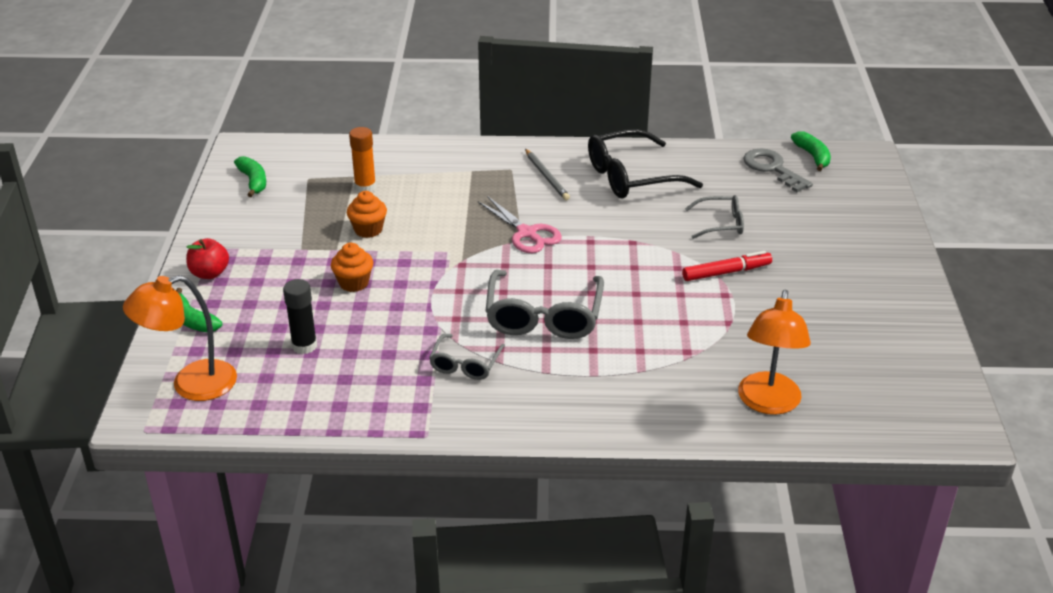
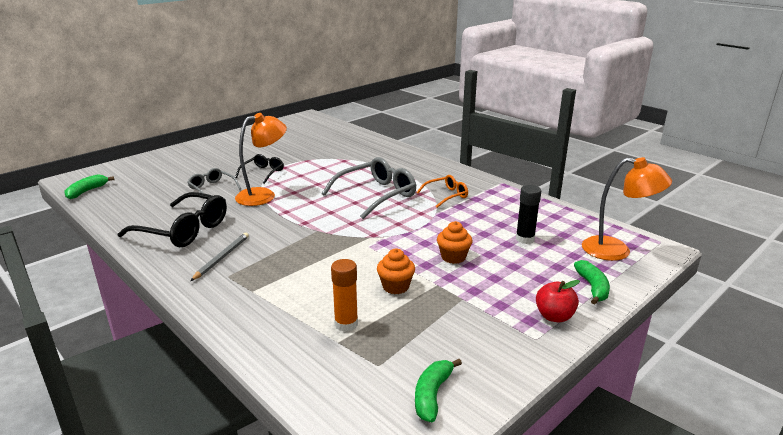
camera: 135 degrees left, 10 degrees down
grey glasses [429,334,505,380] -> orange glasses [416,175,468,208]
pink scissors [478,196,562,253] -> none
red marker [682,251,772,281] -> black glasses [235,154,284,184]
orange lamp [738,290,811,415] -> orange lamp moved to [235,113,287,206]
grey key [744,149,813,192] -> none

